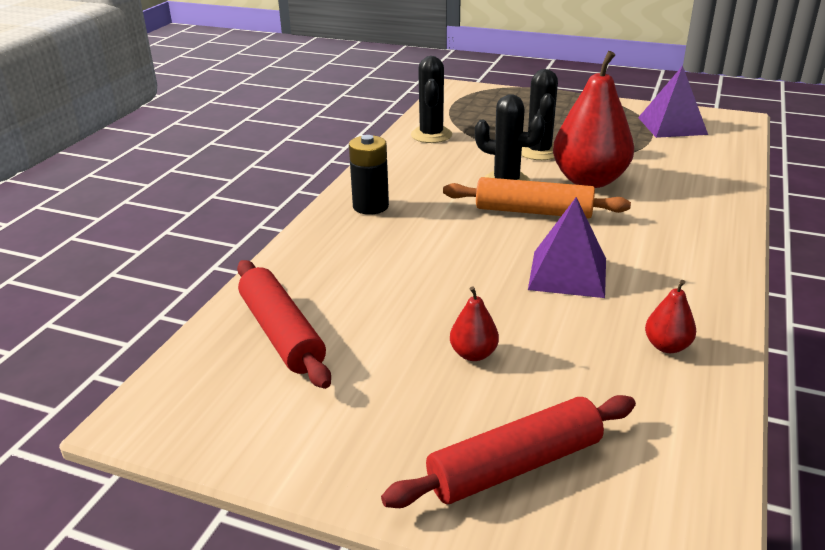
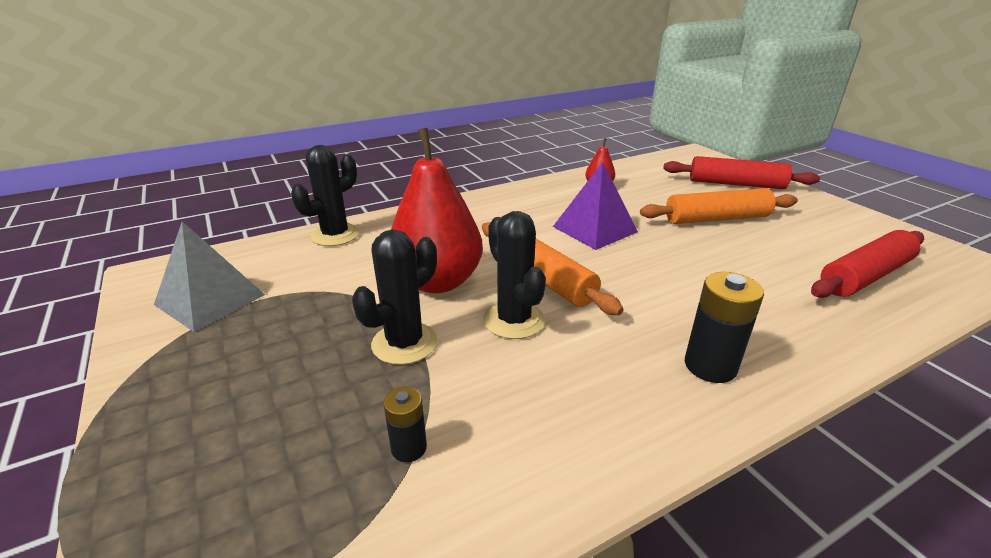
camera: 140 degrees left, 0 degrees up
red rolling pin [237,260,331,389] -> red rolling pin turned 45 degrees clockwise [811,230,924,298]
black cactus [411,56,452,143] -> black cactus moved to [291,145,360,246]
red pear [450,286,499,361] -> orange rolling pin [640,188,798,224]
purple pyramid [638,65,708,138] -> grey pyramid [154,221,265,332]
none -> black battery [383,387,427,462]

